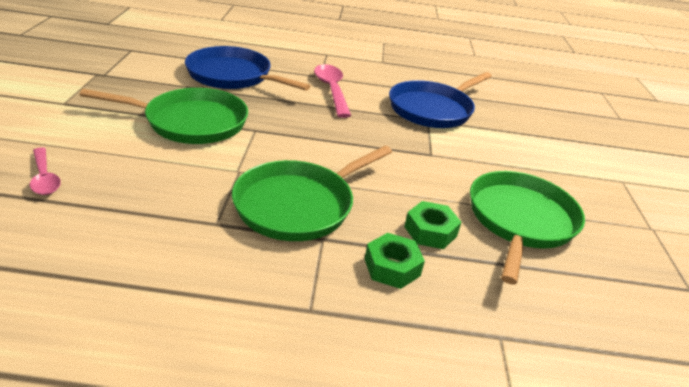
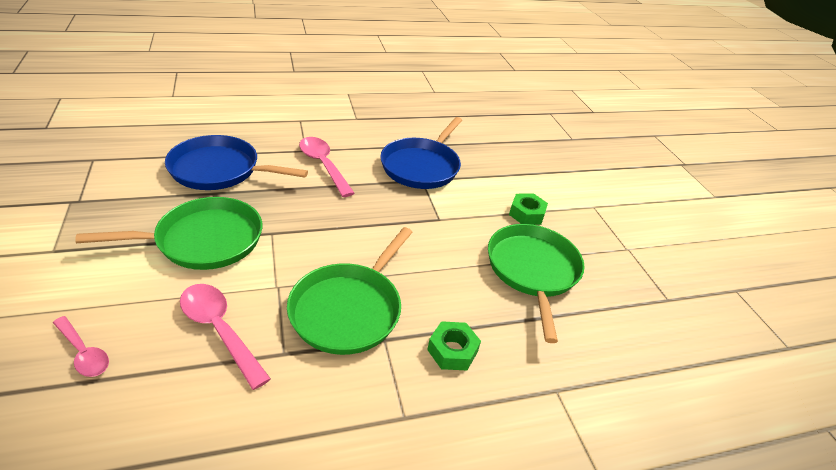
camera: 20 degrees left, 5 degrees up
green nut [404,201,461,249] -> green nut moved to [509,193,548,225]
none -> pink spoon [180,284,271,390]

